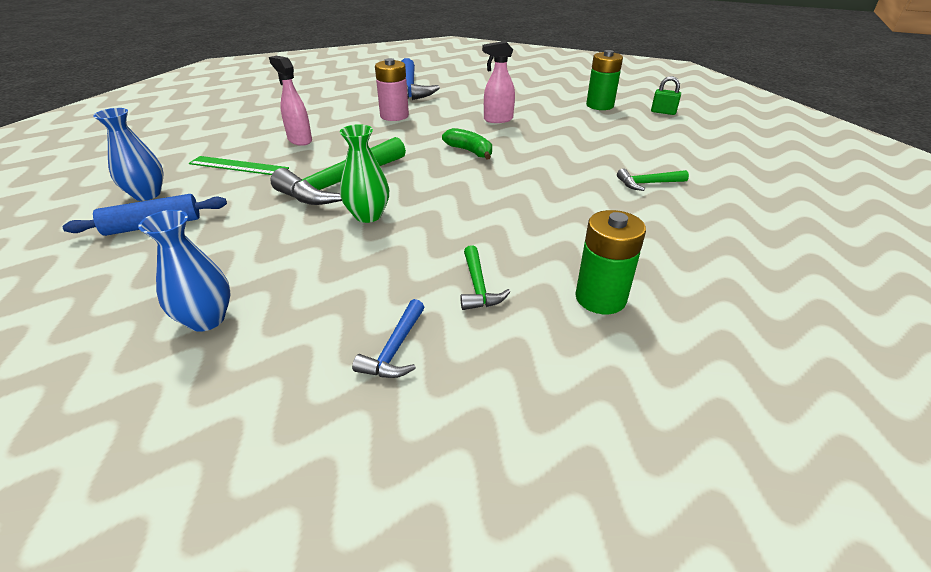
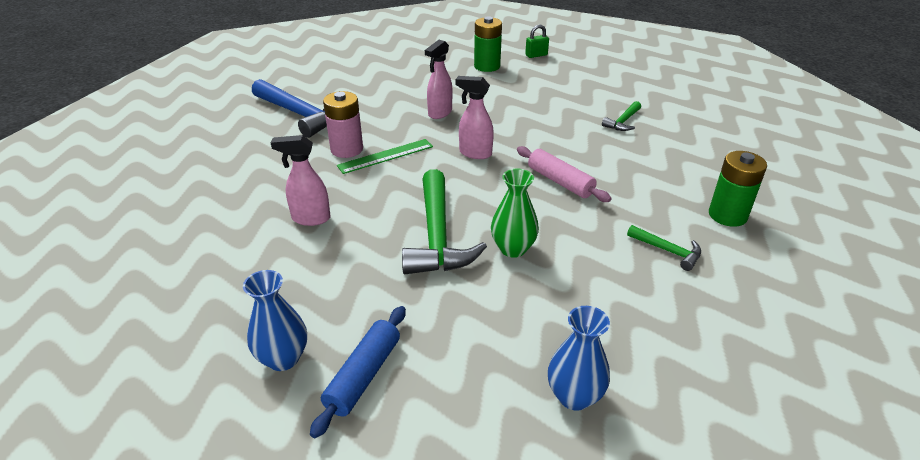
camera: 45 degrees left, 0 degrees up
green ruler [189,156,289,175] -> green ruler moved to [337,139,433,174]
blue hammer [352,299,424,378] -> none
green banana [442,128,492,159] -> pink spray bottle [455,76,494,159]
none -> pink rolling pin [517,146,611,202]

